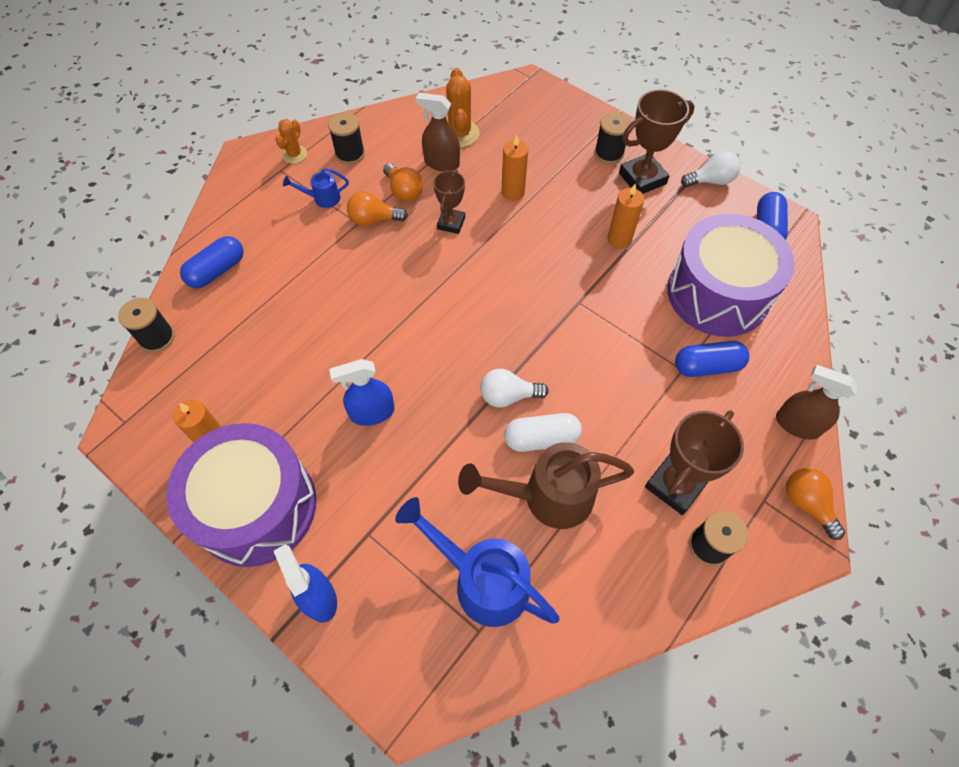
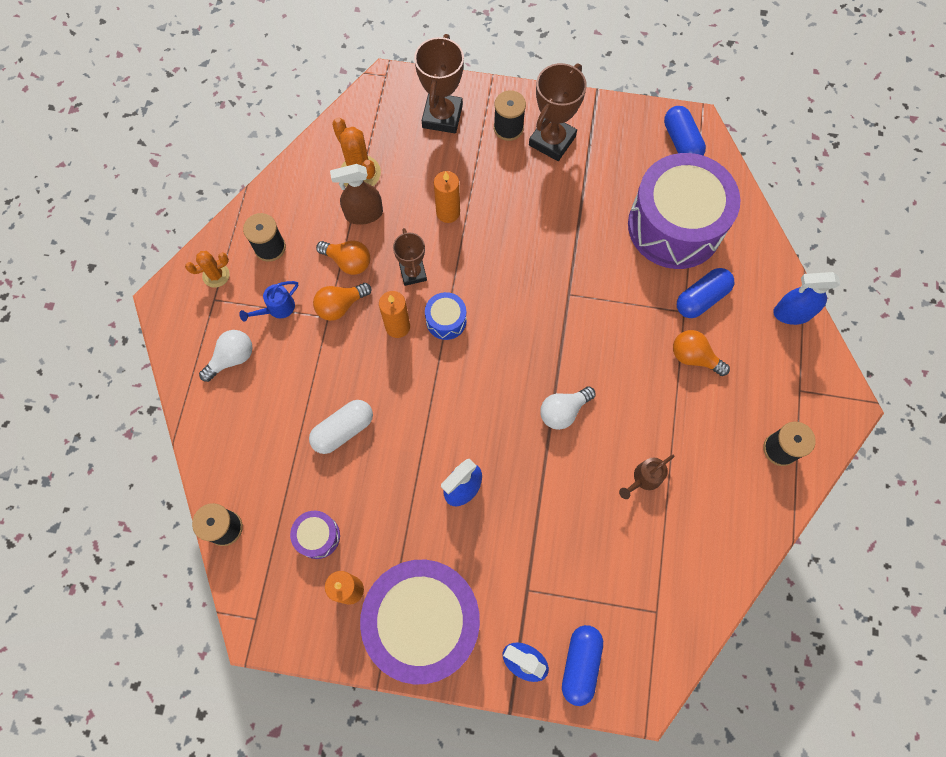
camera: 30 degrees left, 10 degrees up
blue capsule [180,236,244,288] -> blue capsule moved to [562,625,603,706]
orange cactus [275,119,307,164] -> orange cactus turned 75 degrees clockwise [185,251,230,288]
blue watering can [395,497,560,627] -> none
brown watering can [458,442,634,529] -> brown watering can [619,455,675,499], size x0.48
white capsule [504,413,582,452] -> white capsule moved to [309,400,373,454]
orange candle [607,184,644,248] -> orange candle moved to [379,291,410,338]
brown trophy [645,410,744,515] -> brown trophy moved to [414,34,464,133]
white light bulb [681,151,740,187] -> white light bulb moved to [199,330,253,382]
brown spray bottle [776,365,858,440] -> blue spray bottle [773,272,840,325]
orange light bulb [786,468,845,540] -> orange light bulb moved to [673,330,730,376]
none -> purple drum [290,511,340,559]
none -> blue drum [425,292,467,340]

